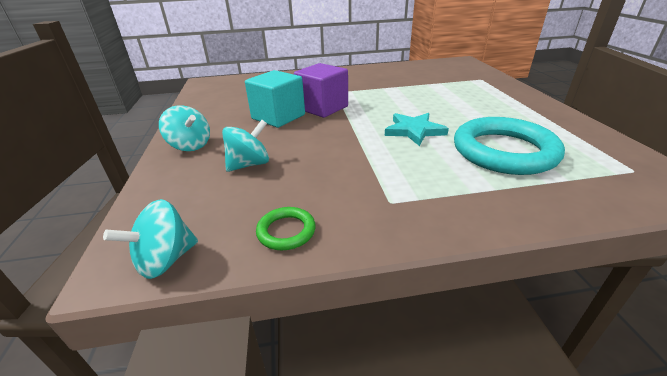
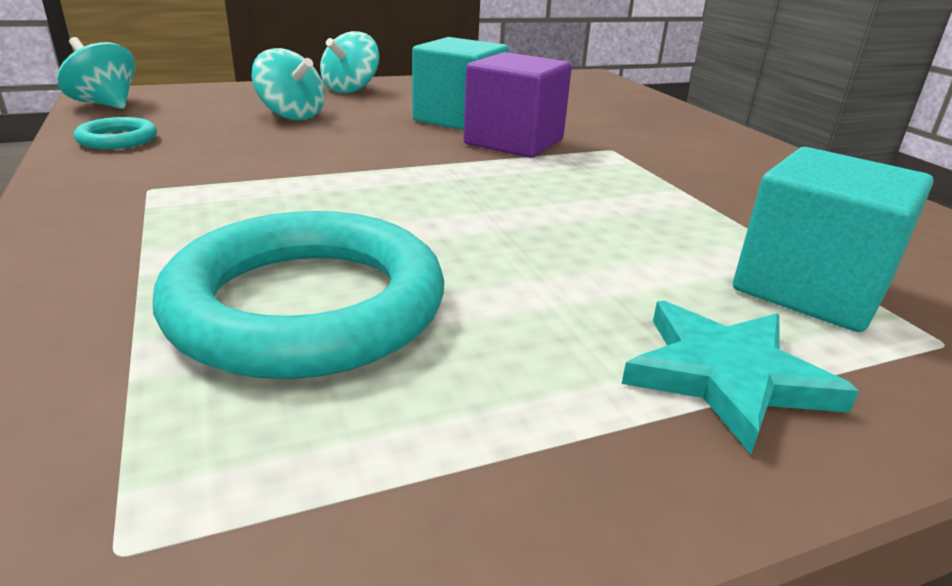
camera: 75 degrees right, 5 degrees down
green ring [256,207,316,250] -> turquoise ring [74,117,157,149]
turquoise star [385,113,449,146] -> turquoise star moved to [622,301,859,454]
none -> turquoise cube [733,147,934,332]

